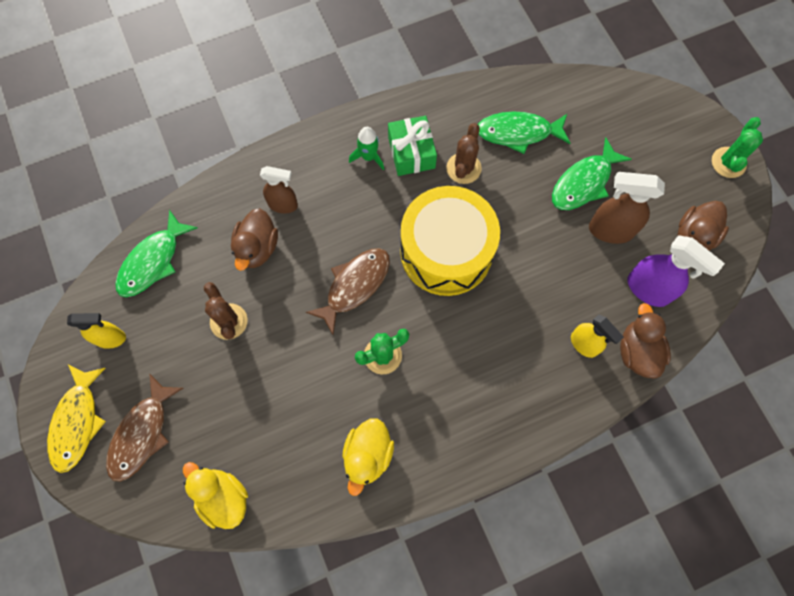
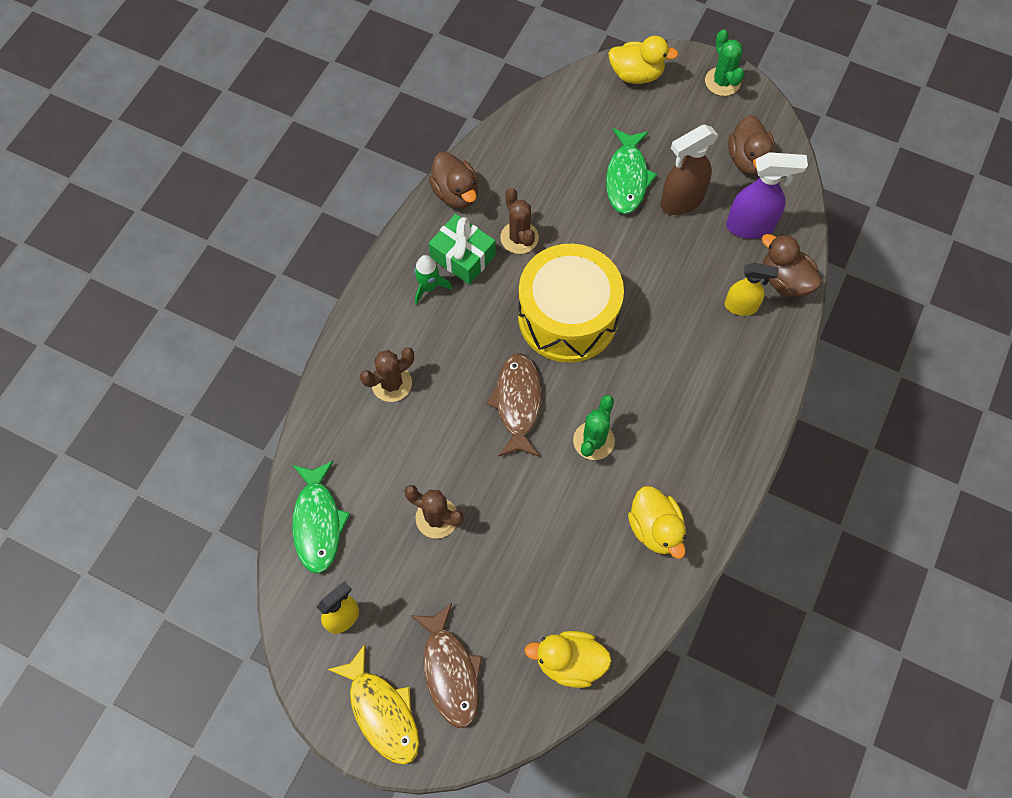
camera: 40 degrees left, 5 degrees down
brown duck [231,208,278,271] -> brown duck moved to [429,152,478,209]
brown spray bottle [260,166,298,213] -> brown cactus [360,347,414,402]
green fish [478,111,570,154] -> none
none -> yellow duck [608,36,679,84]

